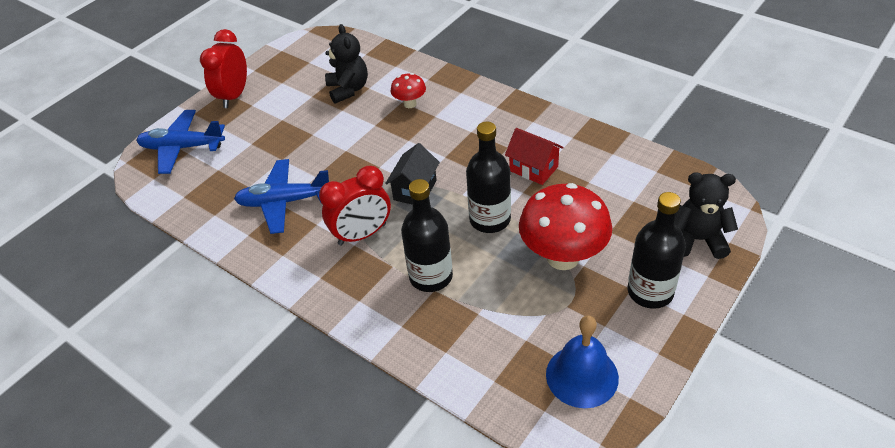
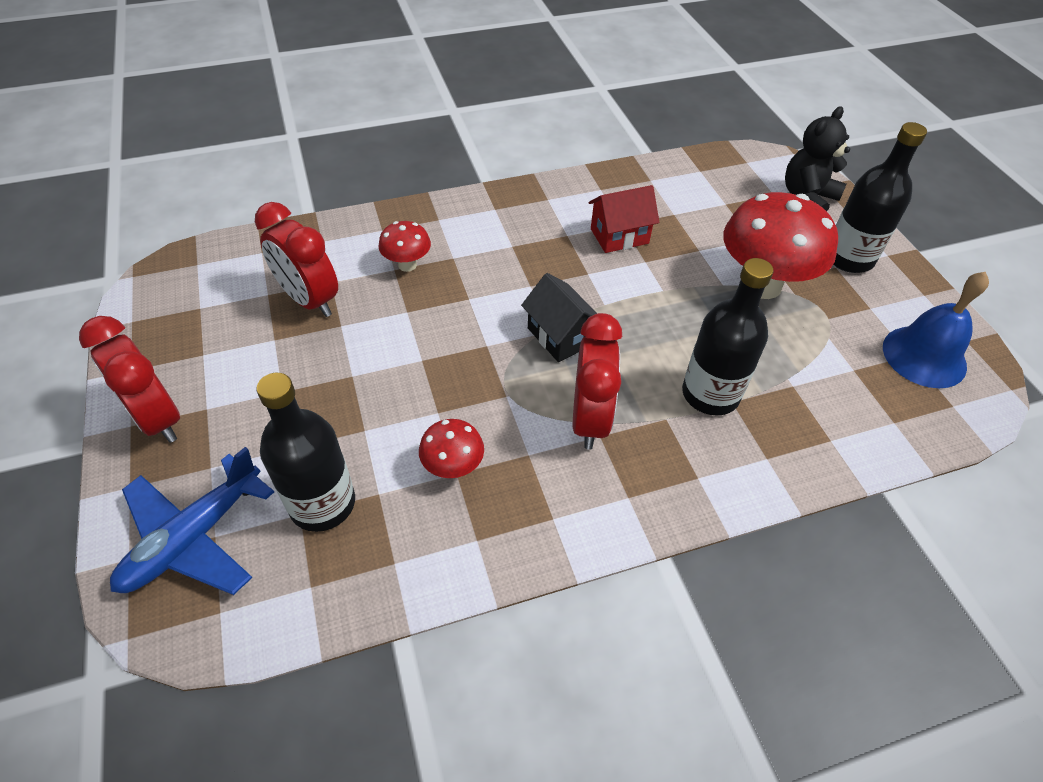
camera: 60 degrees left, 5 degrees up
blue plane [234,159,329,234] -> red mushroom [419,419,484,478]
black teddy bear [325,24,368,103] -> red clock [255,202,338,317]
black bottle [466,122,511,233] -> black bottle moved to [257,373,355,532]

